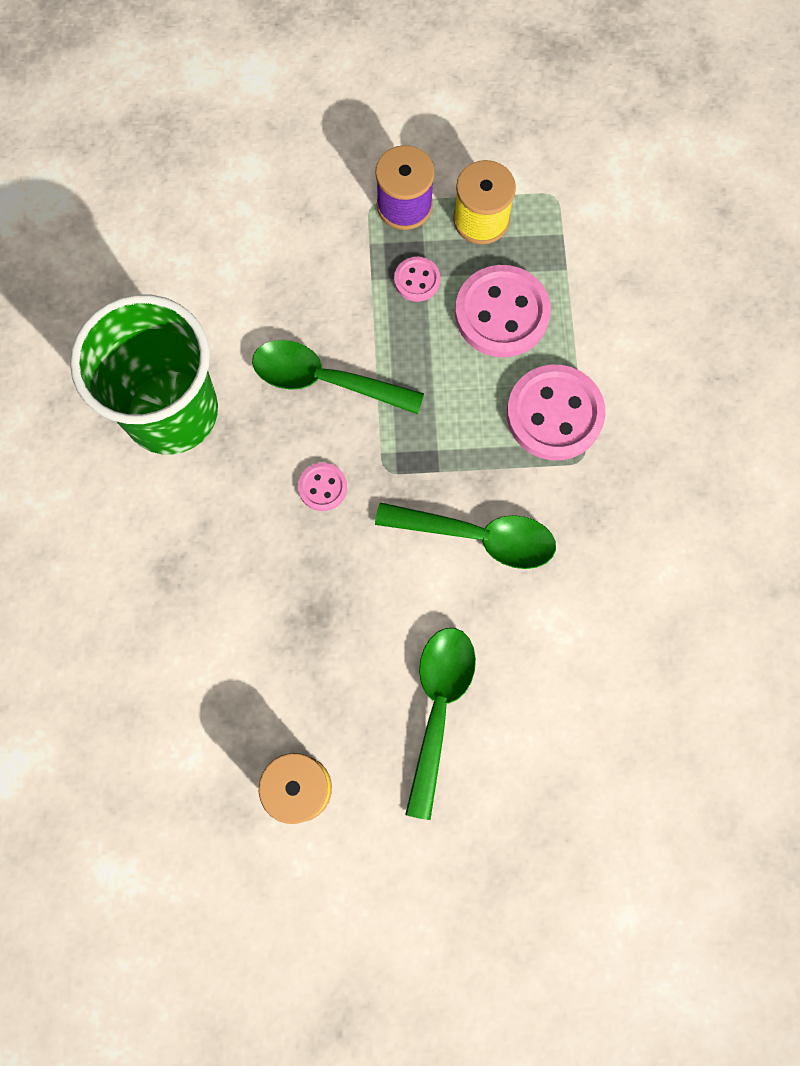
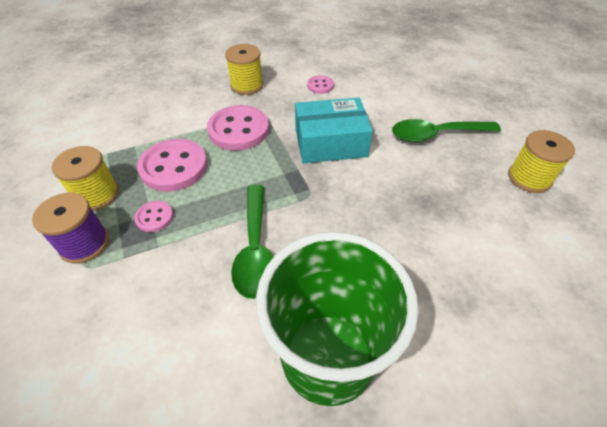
camera: 110 degrees left, 25 degrees down
pink button [298,463,347,511] -> pink button moved to [307,75,334,94]
green spoon [375,502,556,569] -> turquoise box [295,97,373,163]
none -> yellow spool [225,44,263,95]

